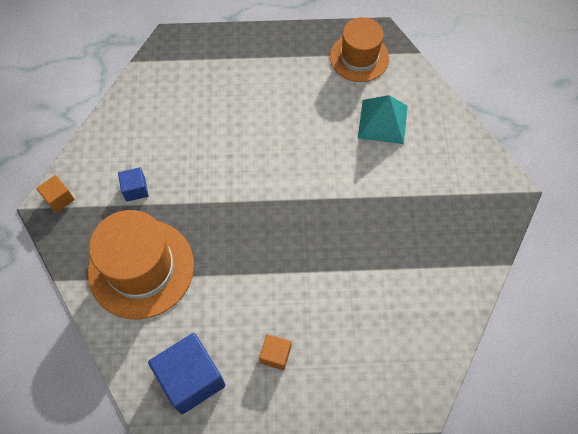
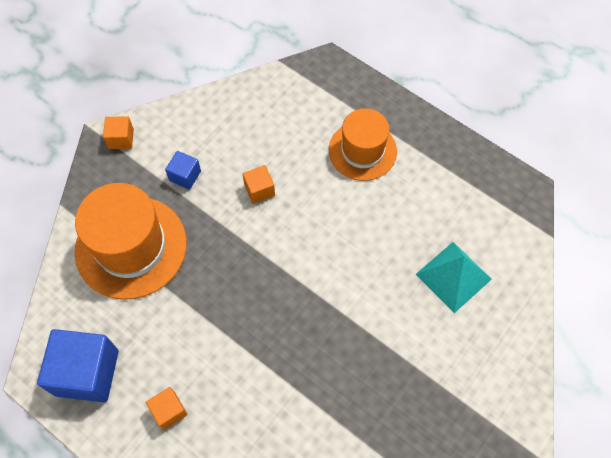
camera: 40 degrees right, 0 degrees up
orange hat [330,17,389,82] -> orange hat moved to [329,108,397,181]
none -> orange cube [243,165,275,204]

